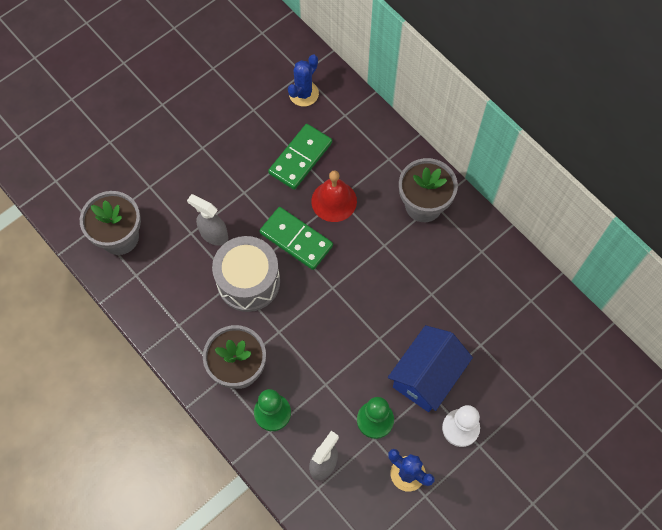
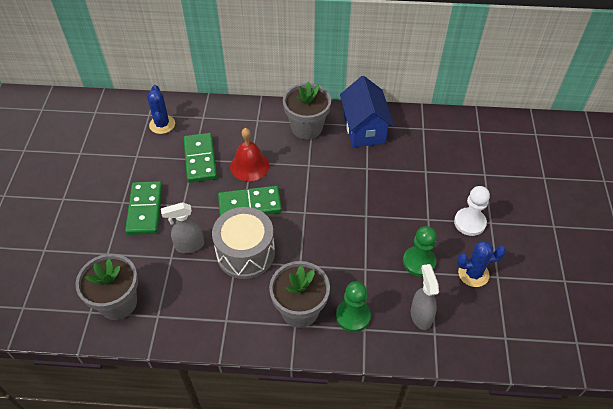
camera: 45 degrees left, 15 degrees down
blue house [388,325,473,412] -> blue house moved to [340,76,394,147]
none -> green domino [125,181,163,235]

